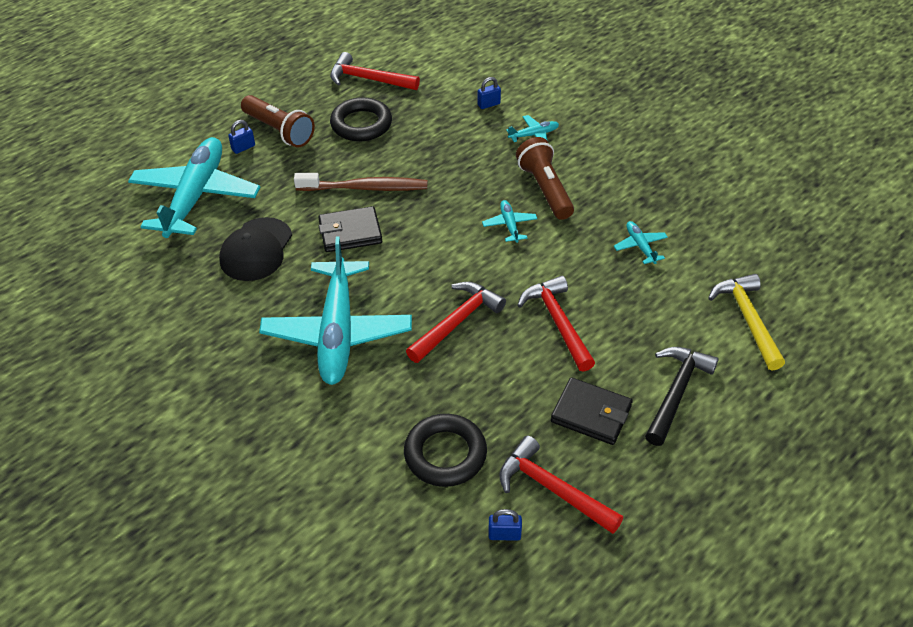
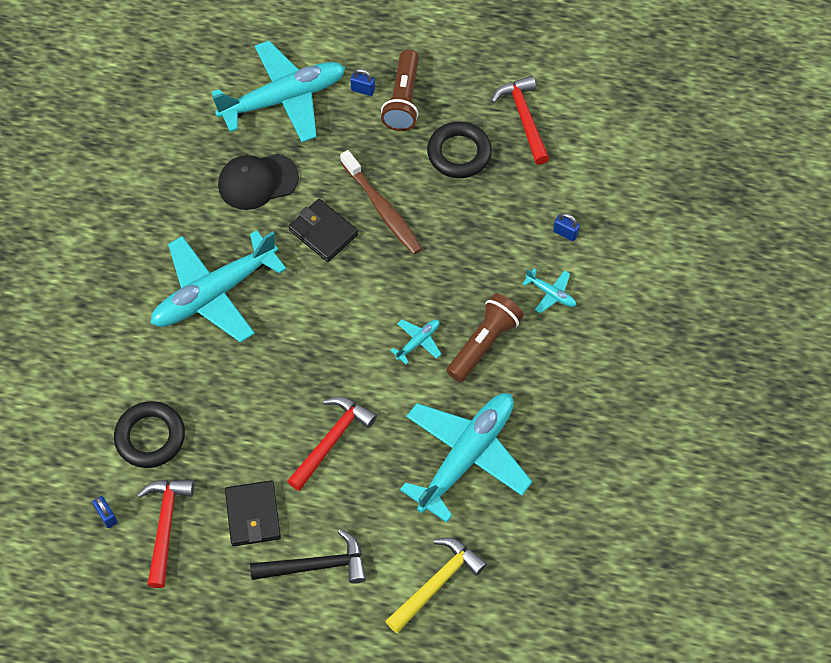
camera: 55 degrees right, 15 degrees up
red hammer [406,282,506,363] -> none
turquoise plane [614,221,668,264] -> turquoise plane [400,393,532,523], size x2.47

